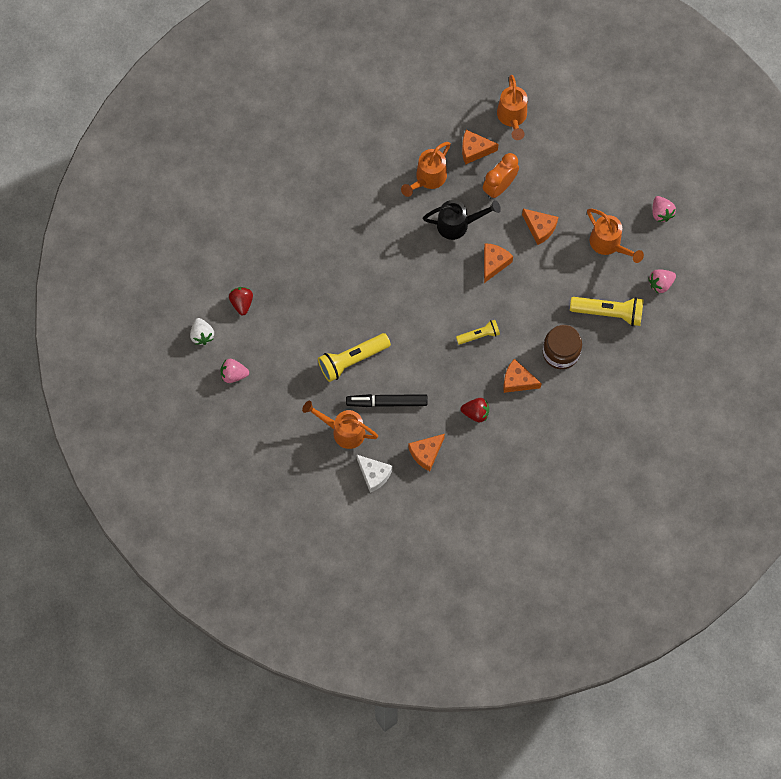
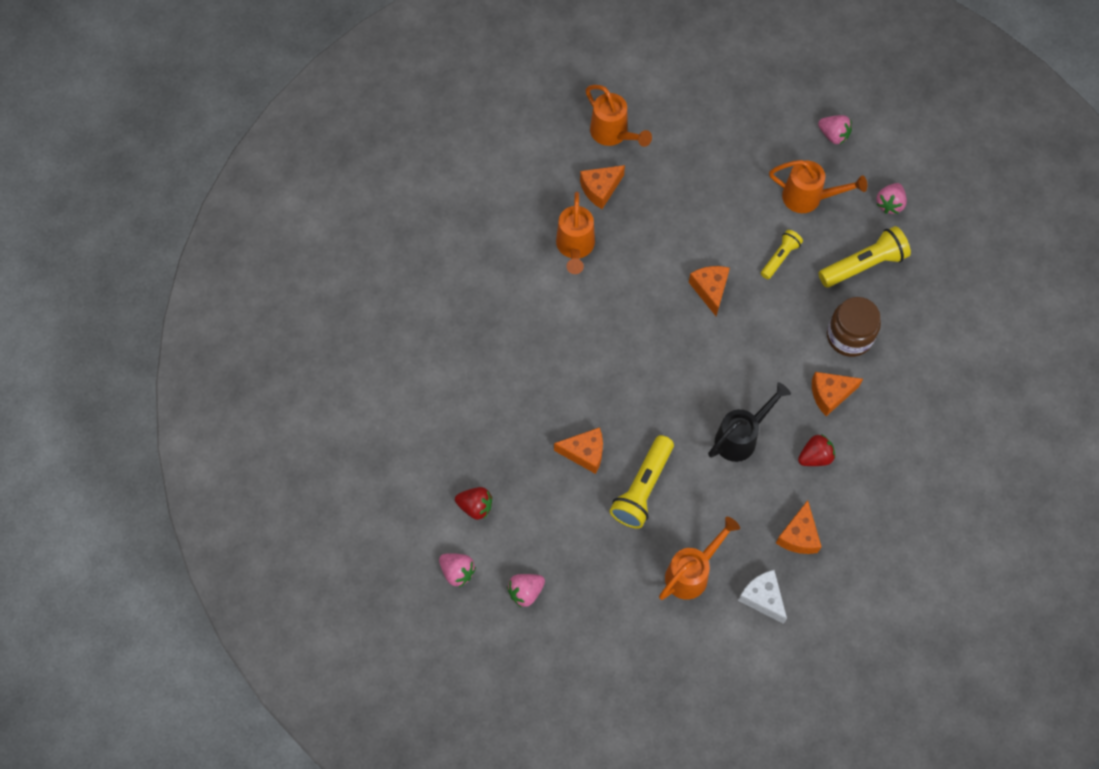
camera: 35 degrees left, 5 degrees down
white strawberry [190,318,214,345] -> pink strawberry [439,553,476,587]
red strawberry [229,287,253,316] -> red strawberry turned 150 degrees clockwise [455,487,492,520]
orange watering can [302,401,378,449] -> orange watering can turned 150 degrees clockwise [659,517,740,600]
black marker [346,394,428,407] -> none
white cheese [357,455,393,493] -> white cheese turned 135 degrees counterclockwise [738,570,787,624]
black watering can [423,200,501,240] -> black watering can moved to [708,382,791,462]
yellow flashlight [456,320,500,345] -> yellow flashlight moved to [761,230,803,279]
orange clock [483,153,519,199] -> none
orange cheese [522,209,558,245] -> orange cheese moved to [554,427,603,474]

